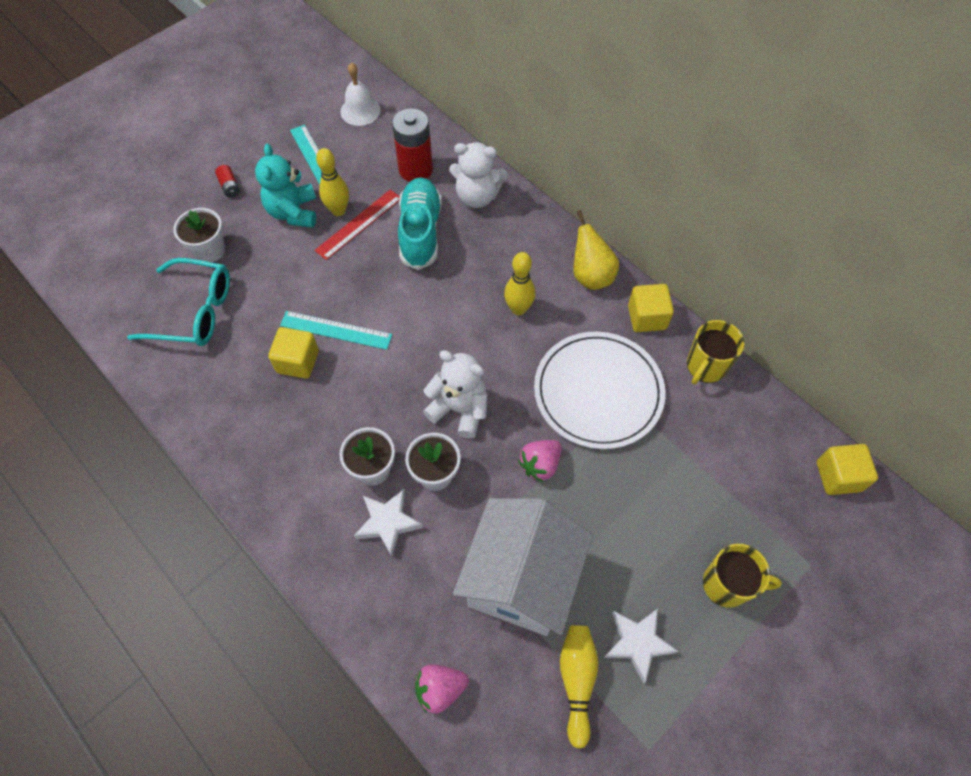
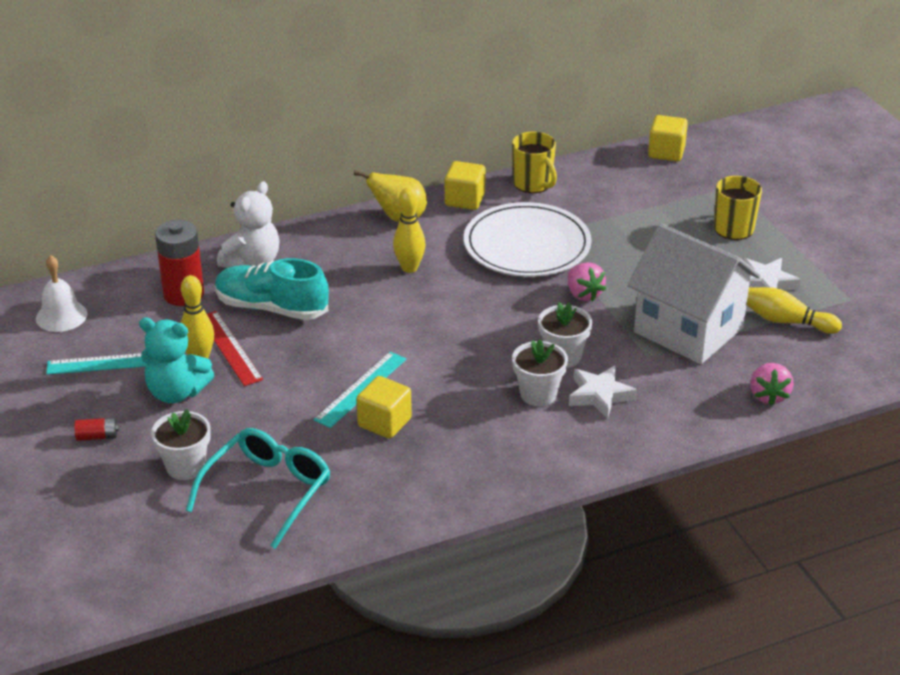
camera: 70 degrees left, 25 degrees down
white teddy bear [423,350,487,439] -> none

